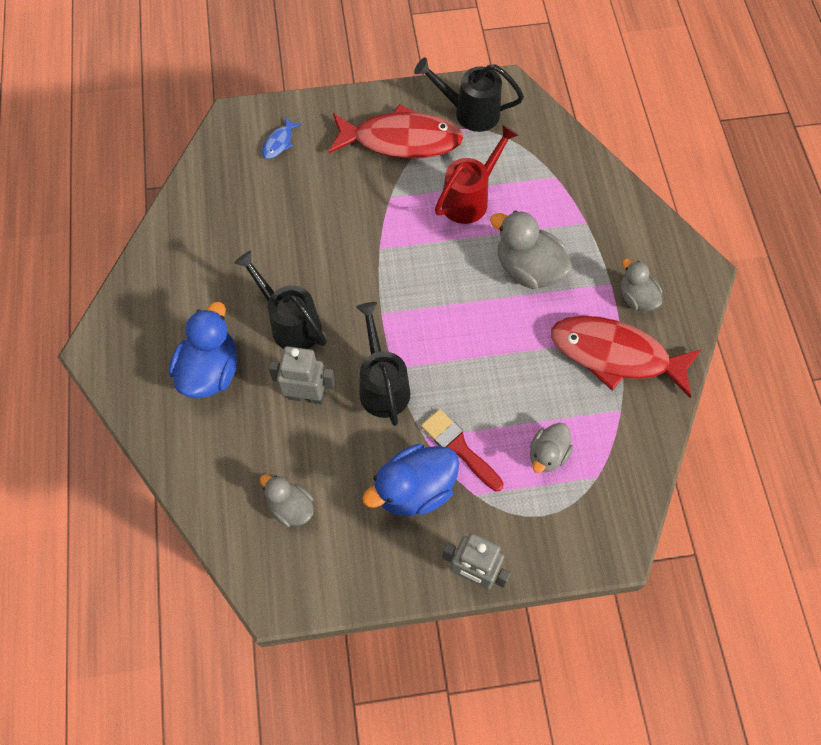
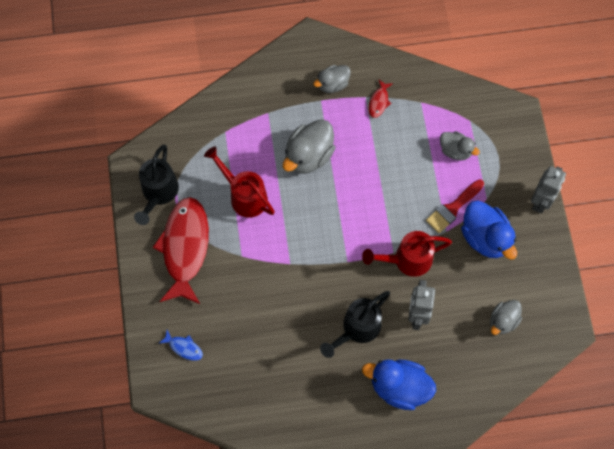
camera: 90 degrees left, 5 degrees up
black watering can [356,302,411,426] -> red watering can [362,231,452,277]
red fish [551,316,702,398] -> red fish [369,79,393,118], size x0.41

